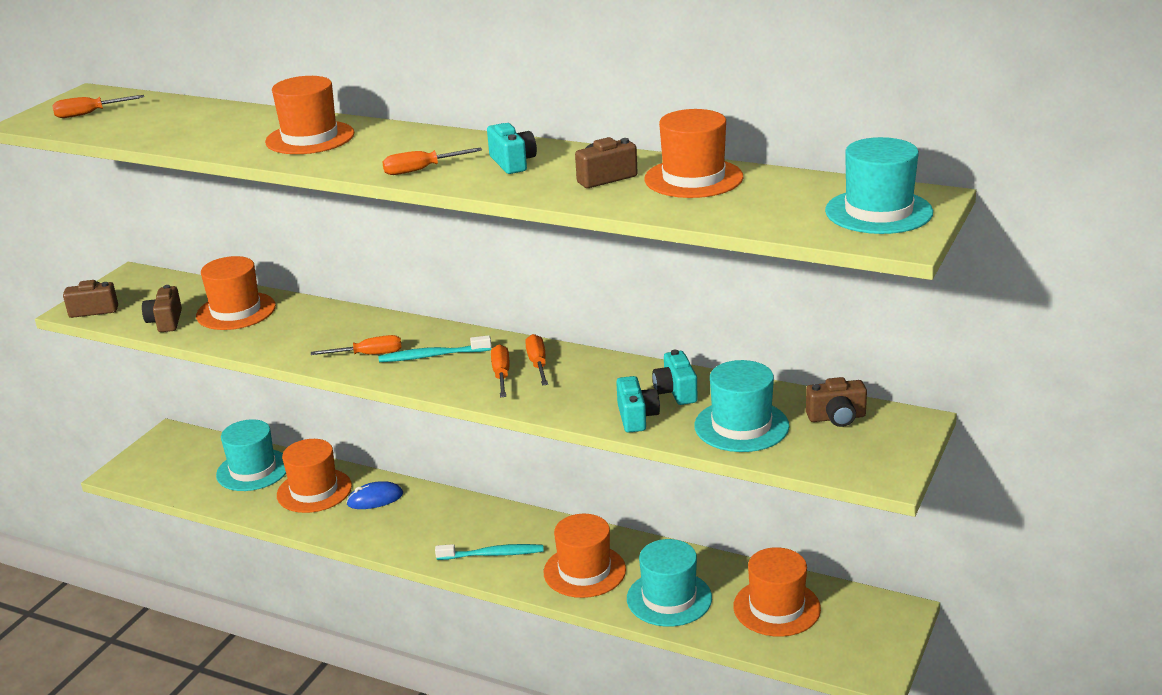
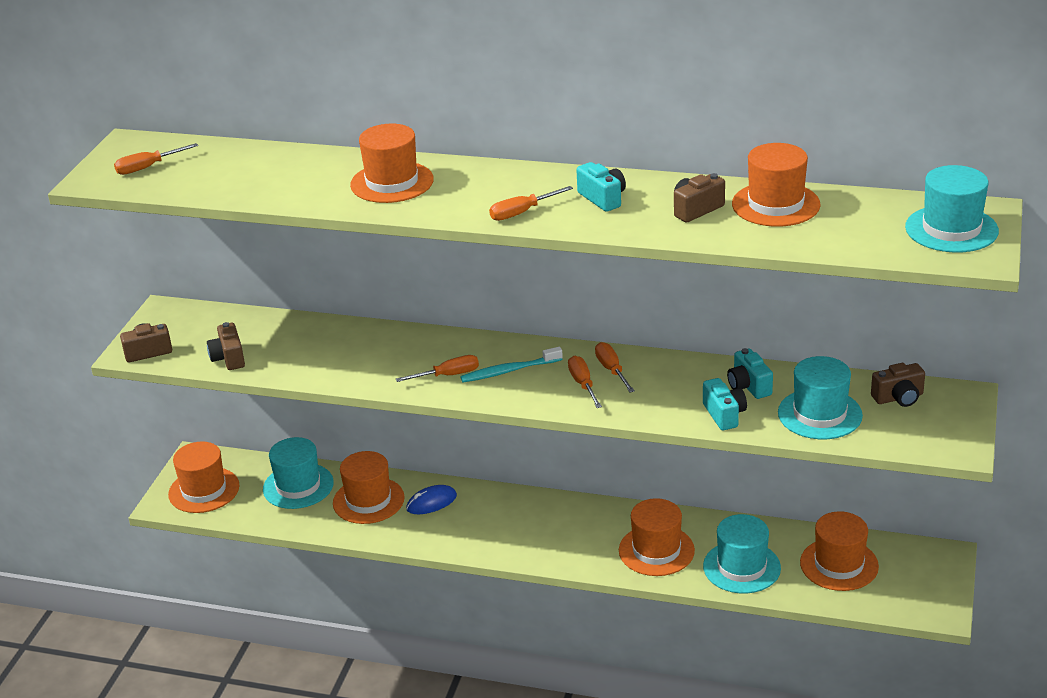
camera: 10 degrees left, 5 degrees up
orange hat [196,256,276,330] -> orange hat moved to [168,442,239,513]
turquoise toothbrush [435,544,544,560] -> none

